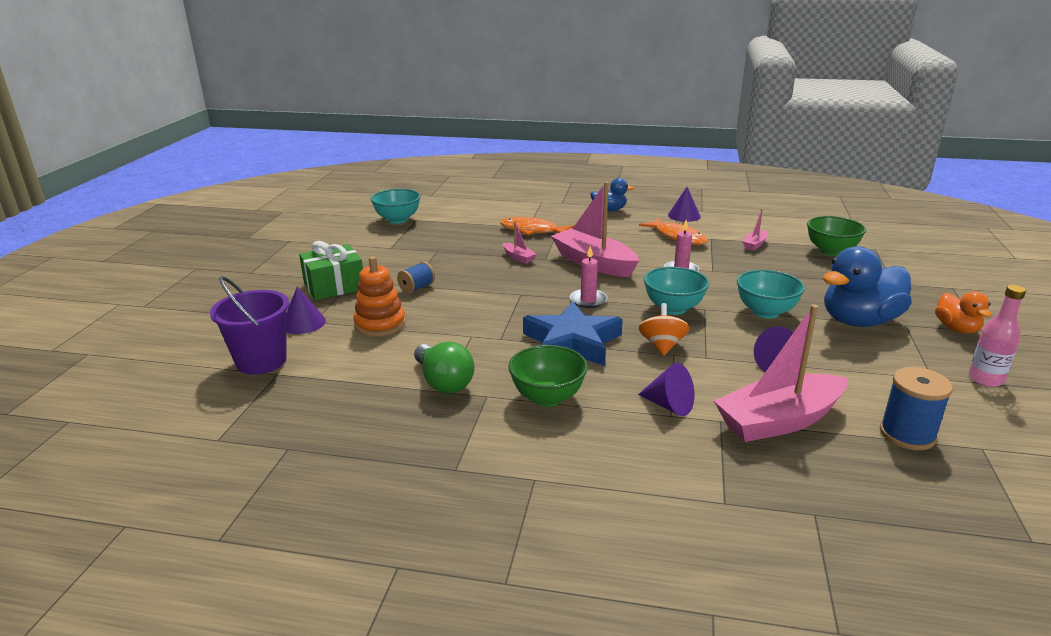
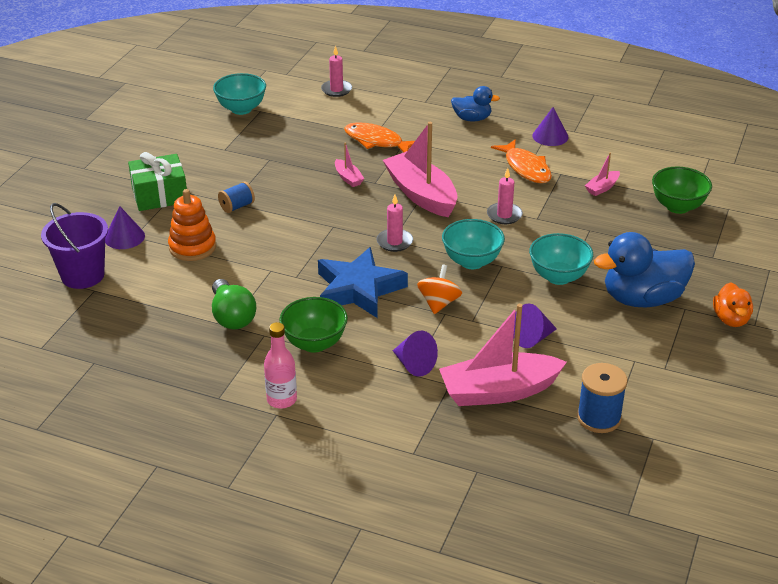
camera: 10 degrees right, 10 degrees up
pink bottle [968,285,1026,387] -> pink bottle moved to [264,322,297,409]
none -> pink candle [321,45,352,97]

